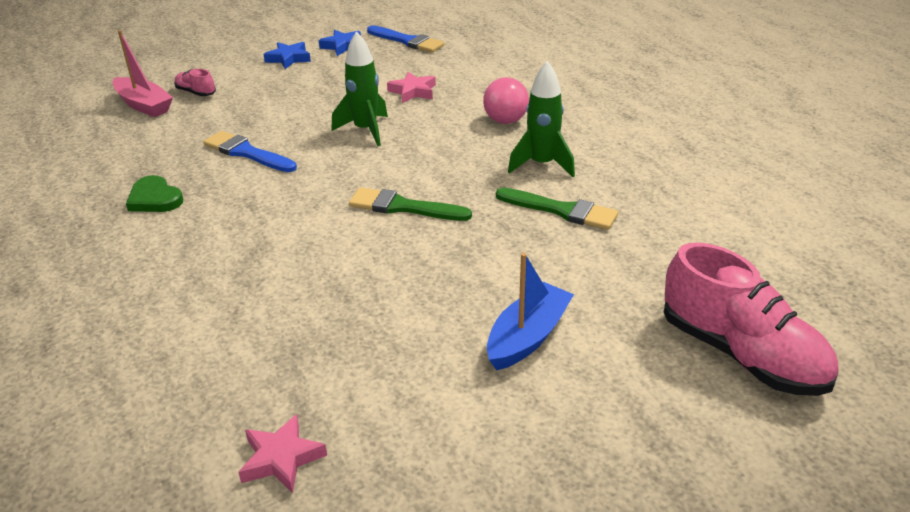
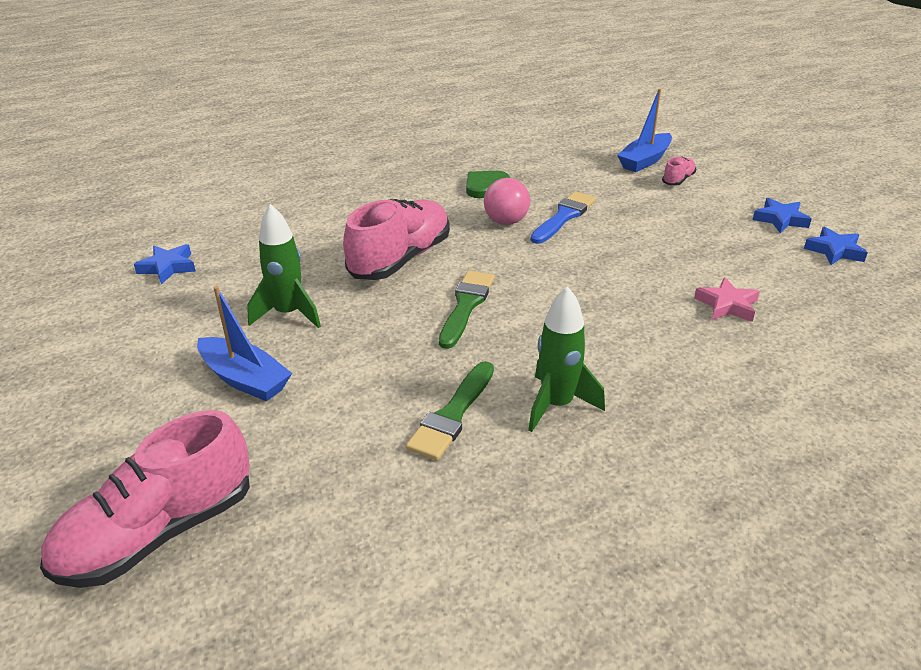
camera: 90 degrees right, 0 degrees up
pink boat [113,30,173,117] -> blue boat [617,88,672,172]
pink star [238,414,327,493] -> blue star [134,244,196,284]
green rocket [331,31,388,146] -> green rocket moved to [247,204,321,328]
blue brush [367,25,445,53] -> none
pink ball [483,77,529,124] -> pink ball moved to [484,178,530,225]
none -> pink shoe [343,199,450,280]

